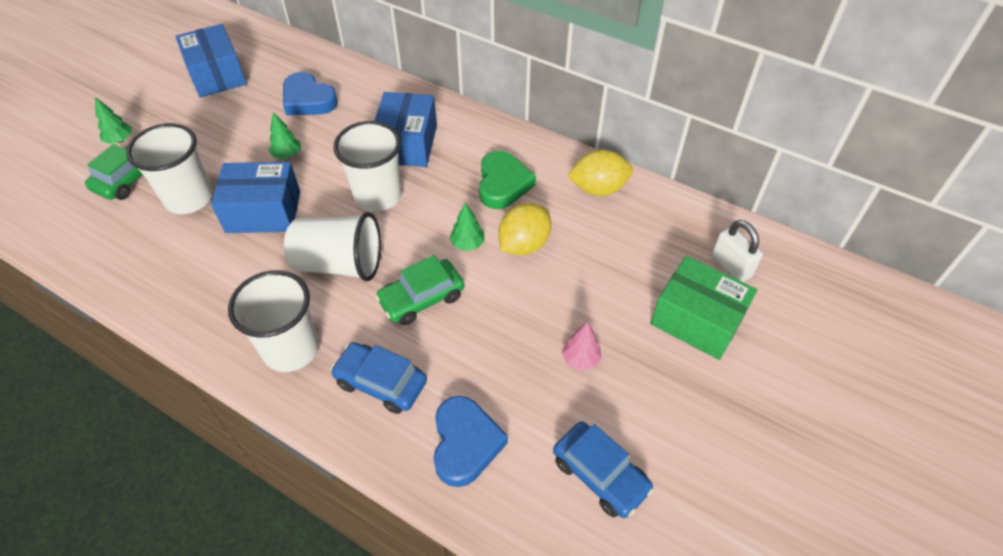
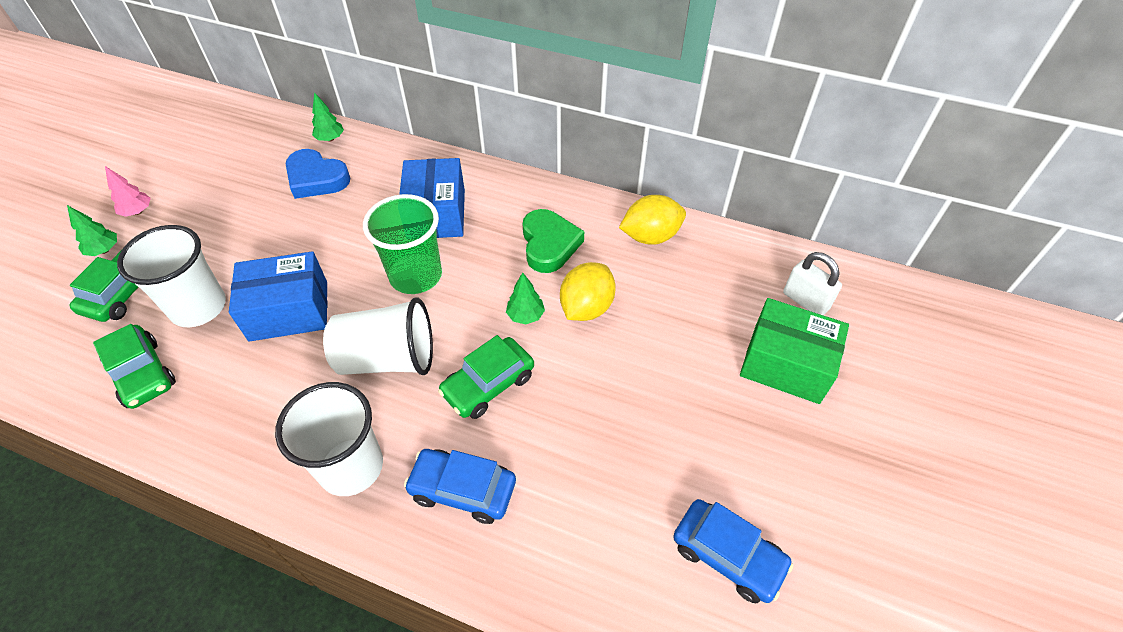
camera: 10 degrees left, 0 degrees up
blue box [175,24,247,98] -> none
green tree [269,112,301,159] -> green tree moved to [312,92,344,141]
white cup [333,121,402,212] -> green cup [363,194,442,294]
blue heart [433,396,508,487] -> none
pink tree [562,322,602,371] -> pink tree moved to [105,166,151,217]
none -> green car [93,324,176,409]

